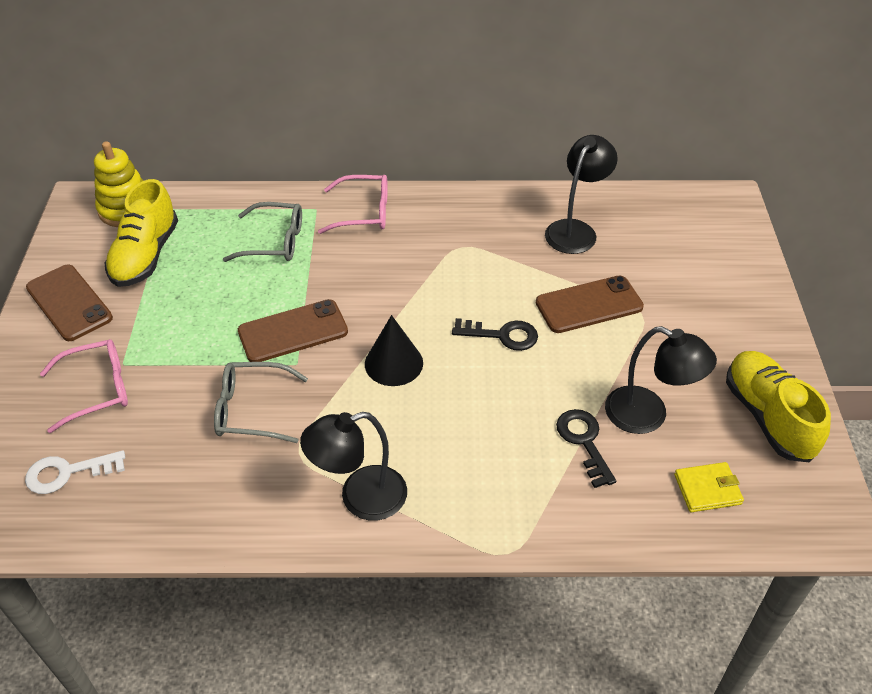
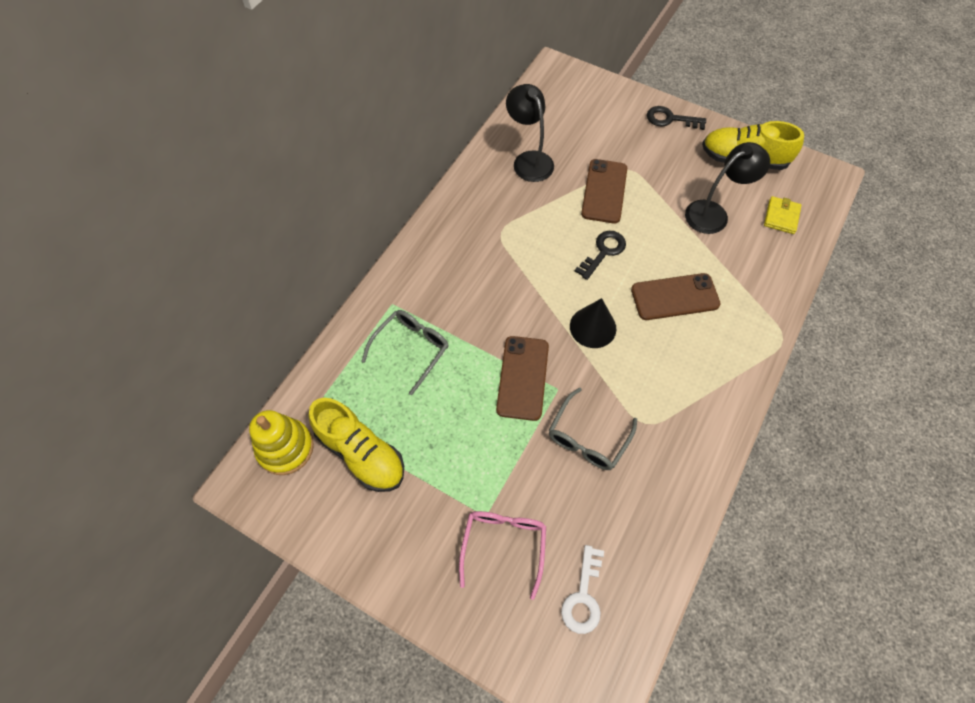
camera: 60 degrees left, 15 degrees up
brown phone [26,265,113,341] -> brown phone moved to [631,273,721,320]
black lamp [300,412,407,521] -> none
pink glasses [318,175,388,234] -> none
black key [556,409,616,488] -> black key moved to [647,106,706,130]

